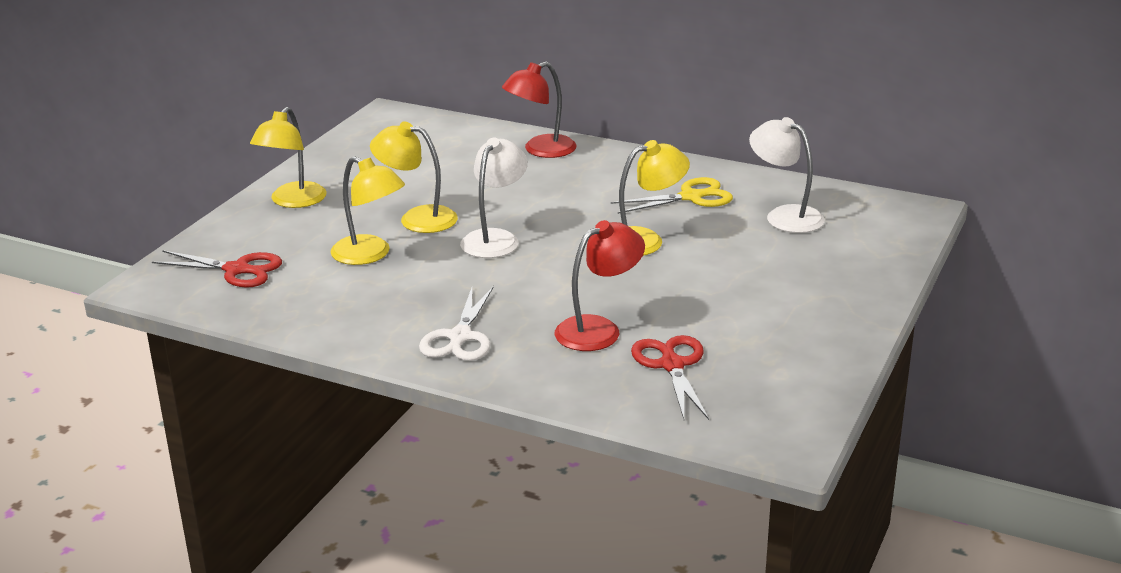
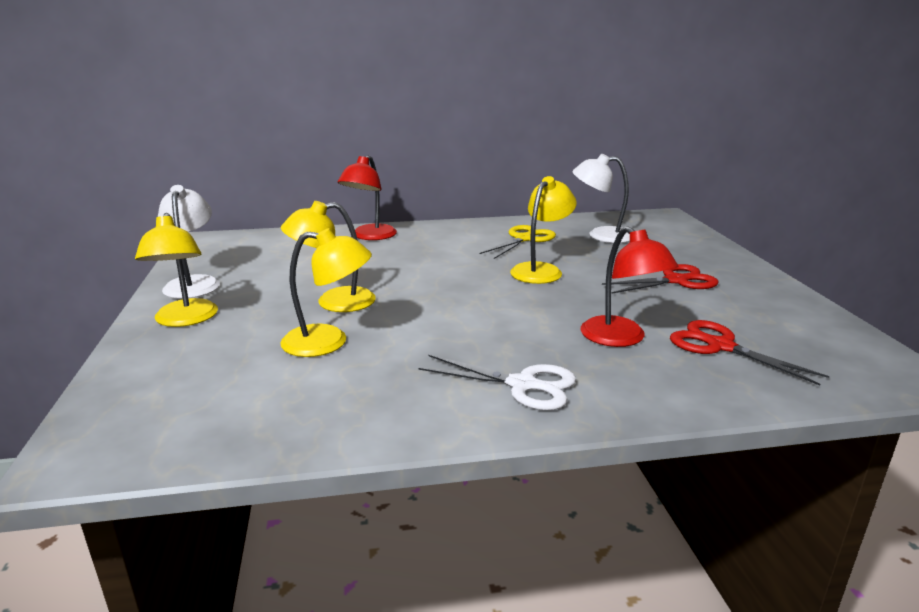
camera: 35 degrees left, 5 degrees down
red scissors [152,250,282,288] -> red scissors moved to [602,264,719,294]
white scissors [419,286,494,361] -> white scissors turned 45 degrees counterclockwise [418,355,576,410]
white lamp [460,138,528,258] -> white lamp moved to [158,185,220,299]
red lamp [555,220,645,351] -> red lamp turned 135 degrees clockwise [581,226,678,347]

